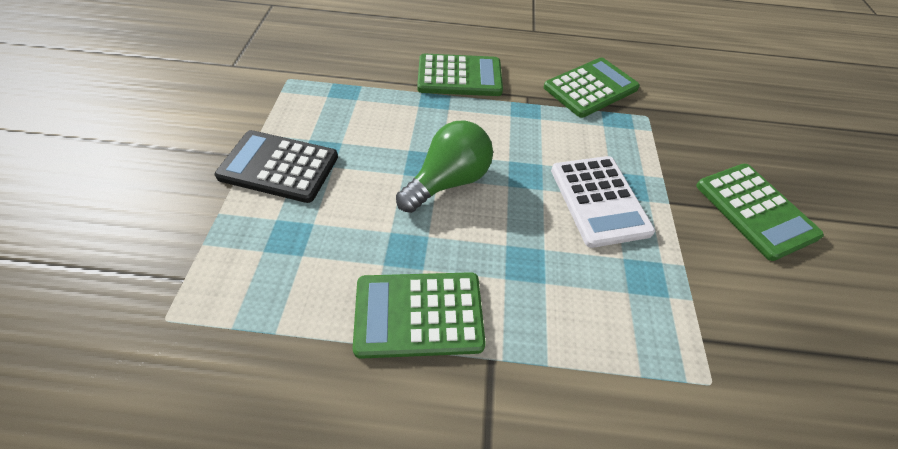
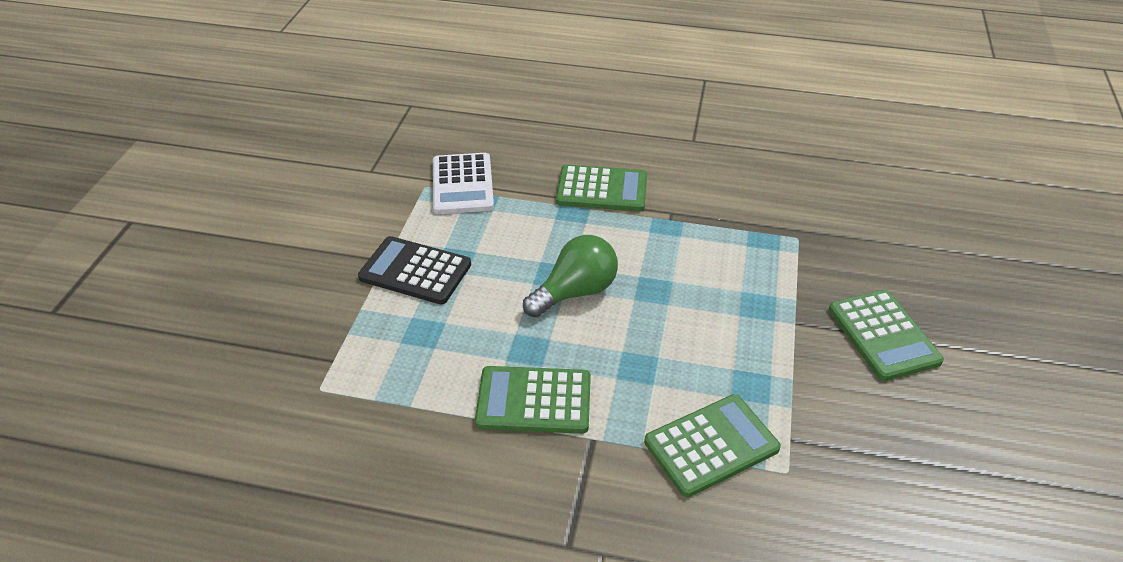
camera: 10 degrees right, 10 degrees down
green calculator [544,57,640,118] -> green calculator moved to [644,394,781,497]
white calculator [551,156,655,248] -> white calculator moved to [433,153,494,214]

